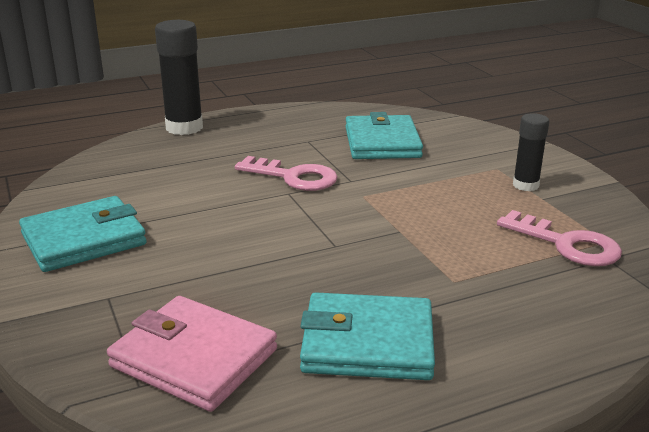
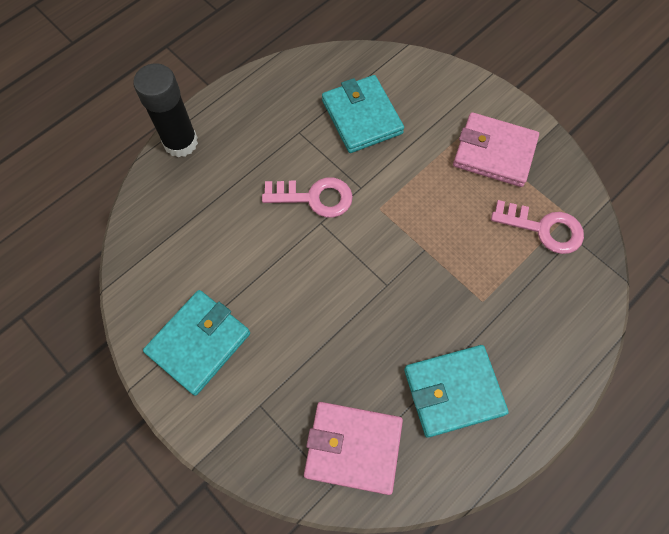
camera: 20 degrees left, 40 degrees up
black glue stick [513,113,549,191] -> pink wallet [453,112,539,187]

